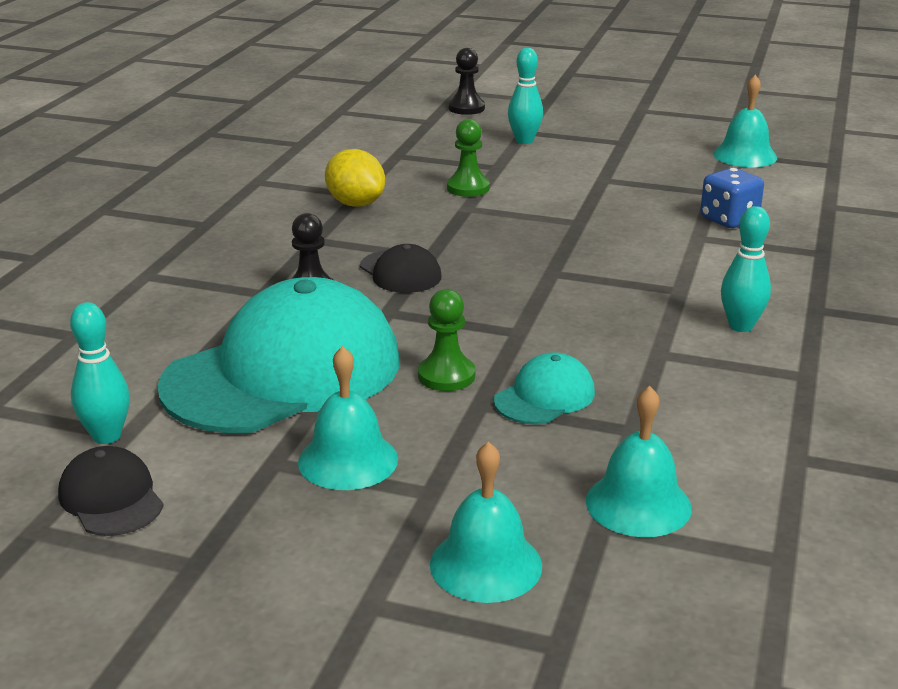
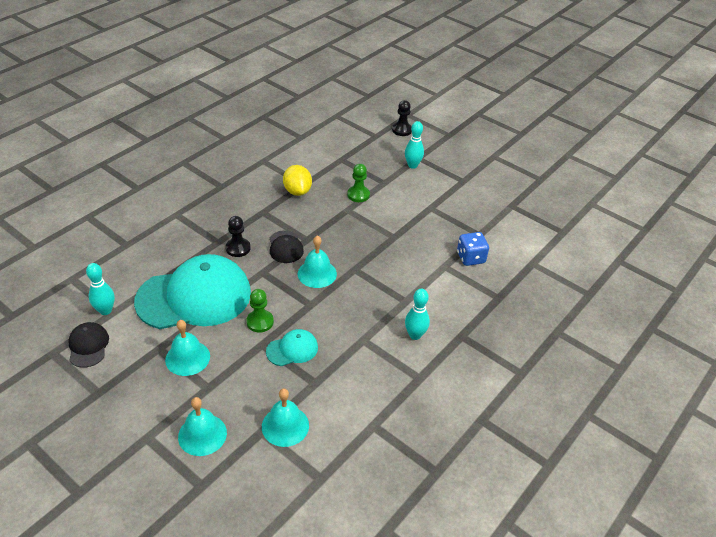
camera: 20 degrees right, 15 degrees up
turquoise bell [713,75,777,167] -> turquoise bell moved to [298,235,337,288]

